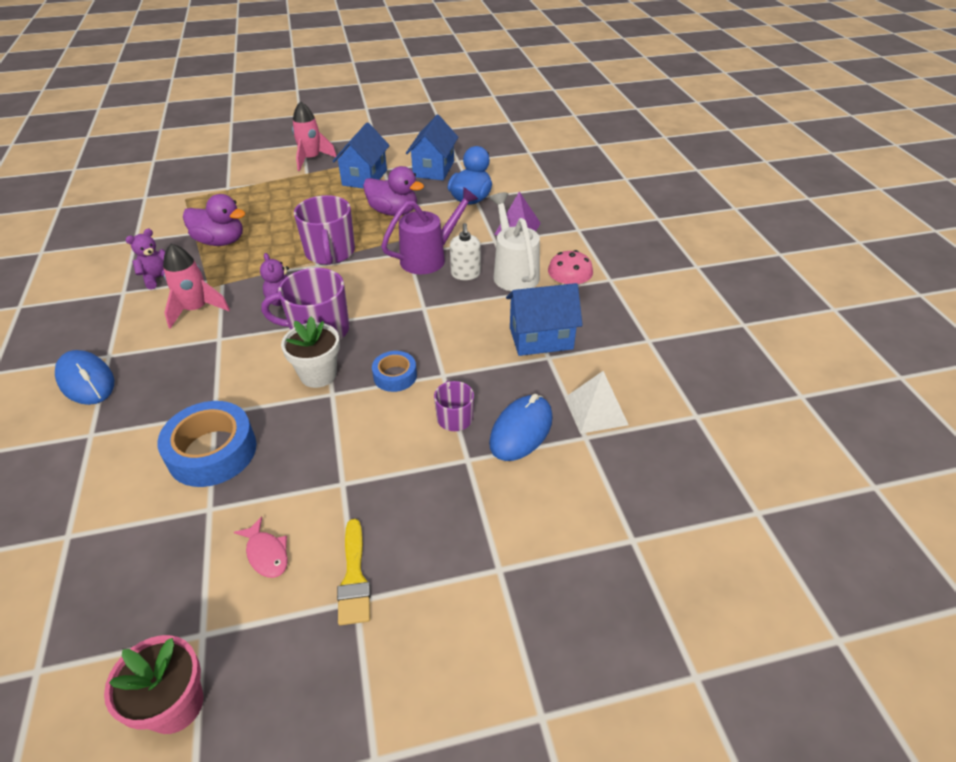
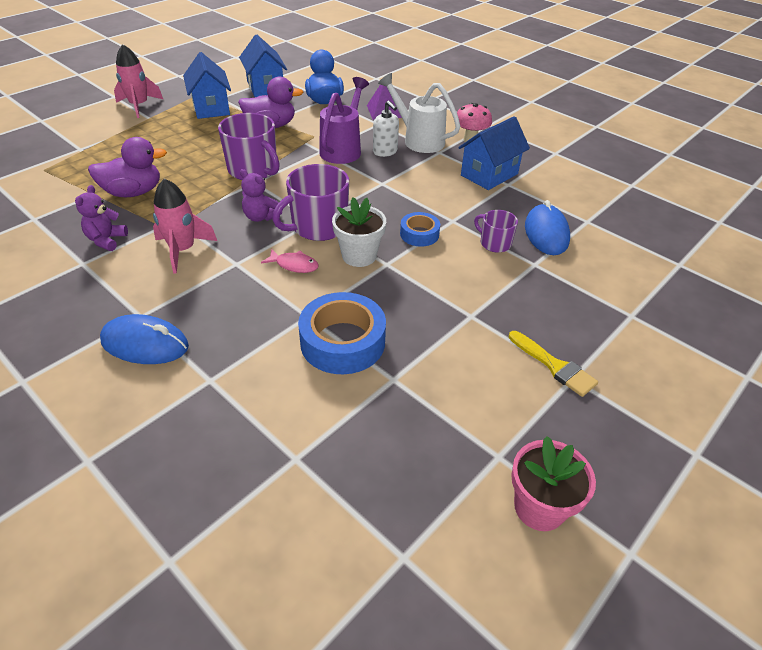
camera: 35 degrees left, 0 degrees up
pink fish [234,516,288,578] -> pink fish moved to [261,249,319,273]
white pyramid [565,371,629,434] -> none

